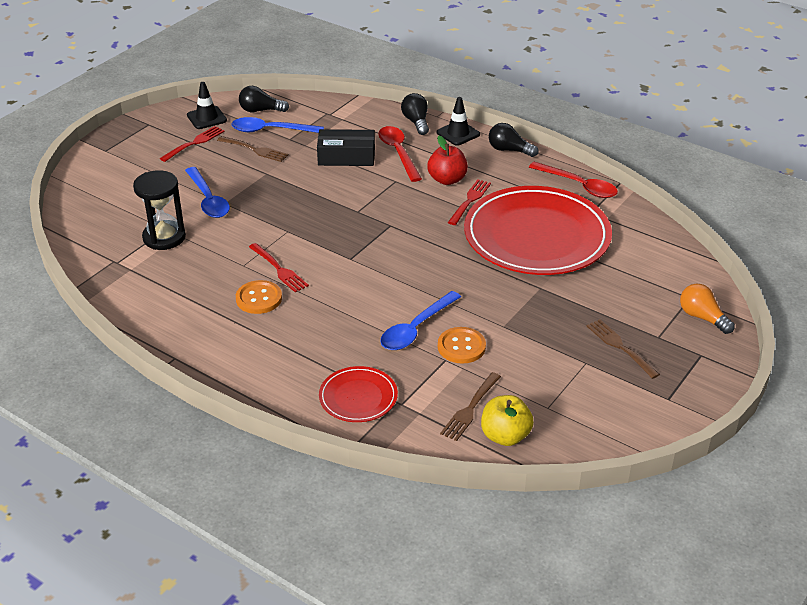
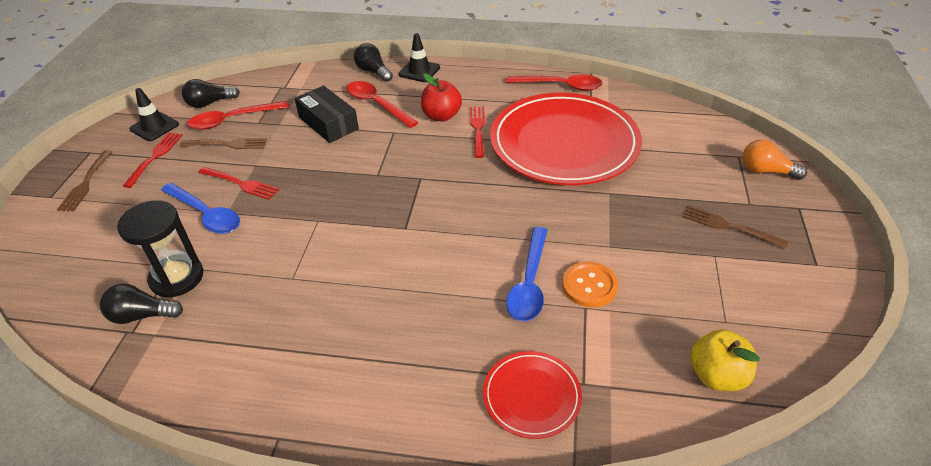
camera: 25 degrees left, 5 degrees up
blue spoon [231,117,324,133] -> red spoon [187,101,290,130]
orange button [236,280,282,314] -> none
red fork [249,243,309,292] -> red fork moved to [198,167,279,200]
black box [317,129,375,166] -> black box turned 75 degrees clockwise [295,86,359,143]
brown fork [440,372,501,441] -> brown fork moved to [57,150,112,212]
black light bulb [489,123,538,157] -> black light bulb moved to [100,283,183,324]

